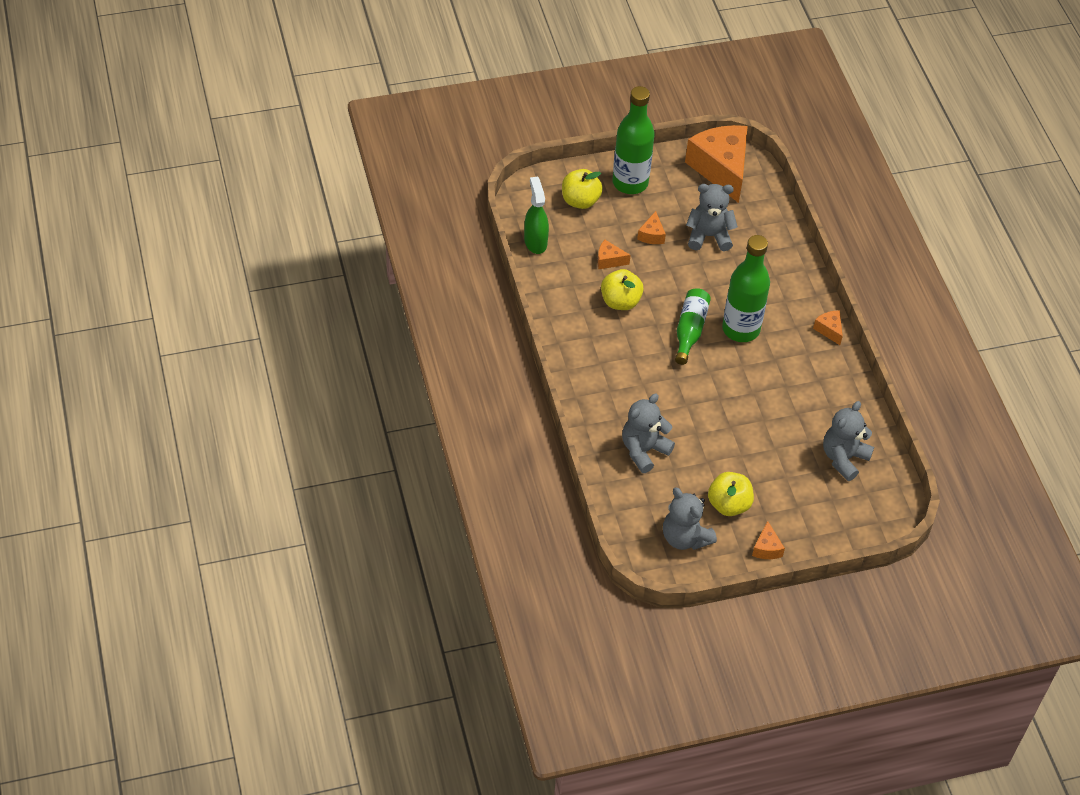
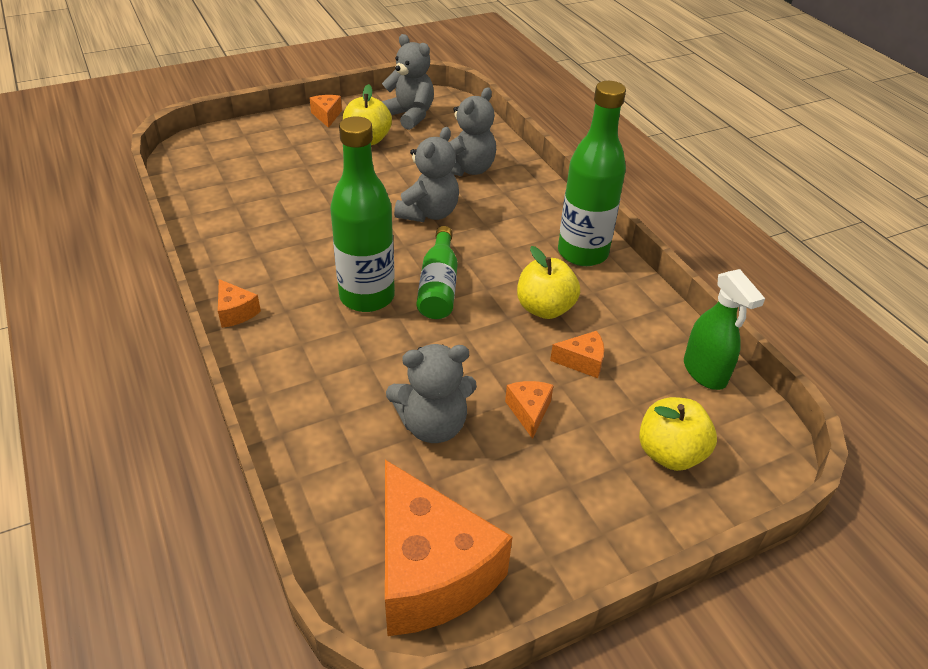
camera: 170 degrees right, 10 degrees down
green bottle [612,86,655,194] -> green bottle moved to [558,81,626,266]
grey teddy bear [823,401,874,481] -> grey teddy bear moved to [394,127,459,222]

